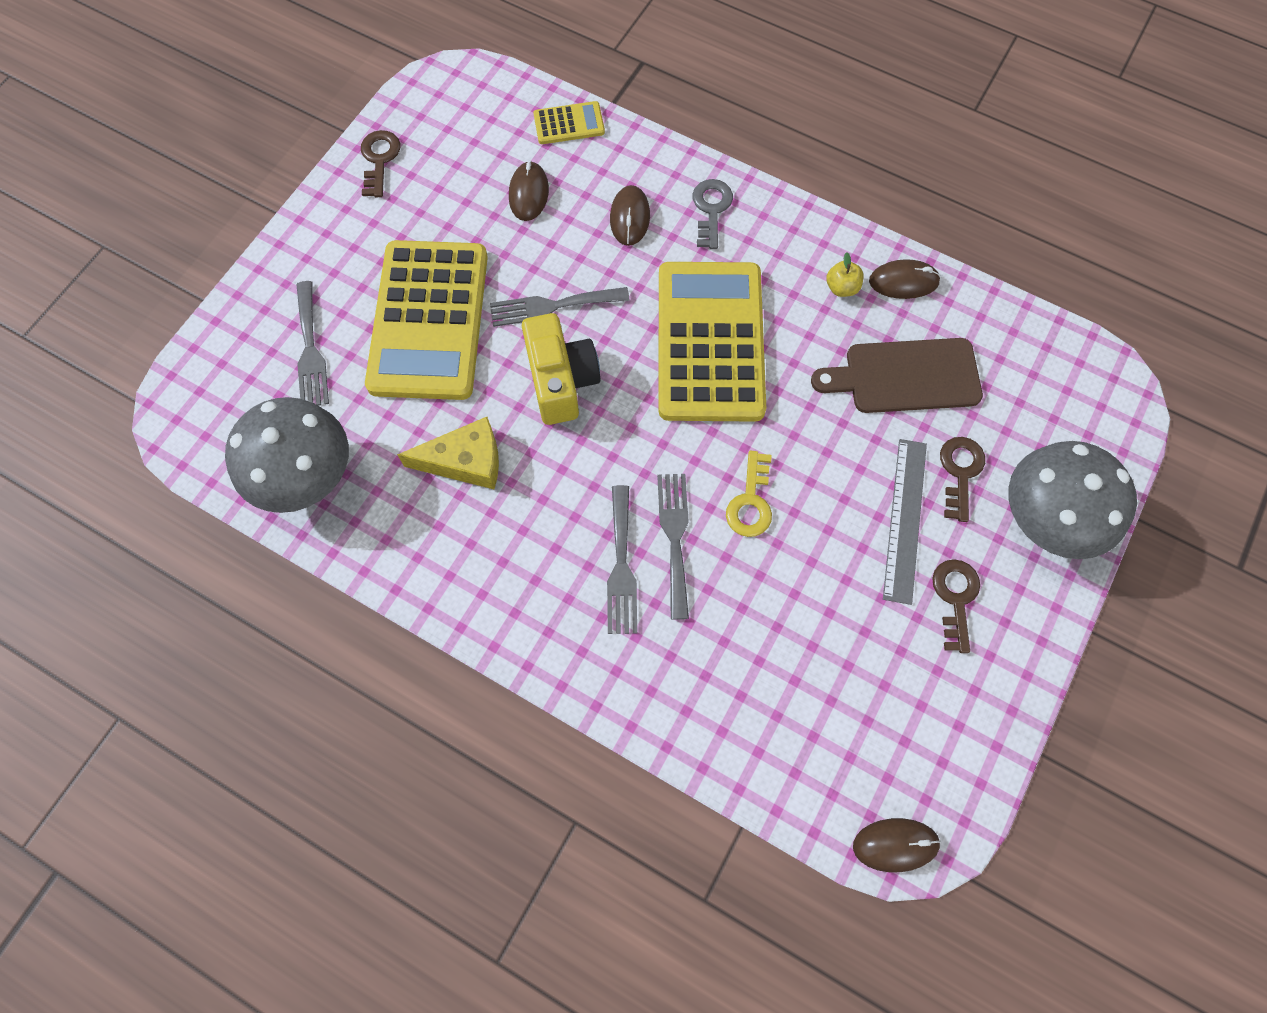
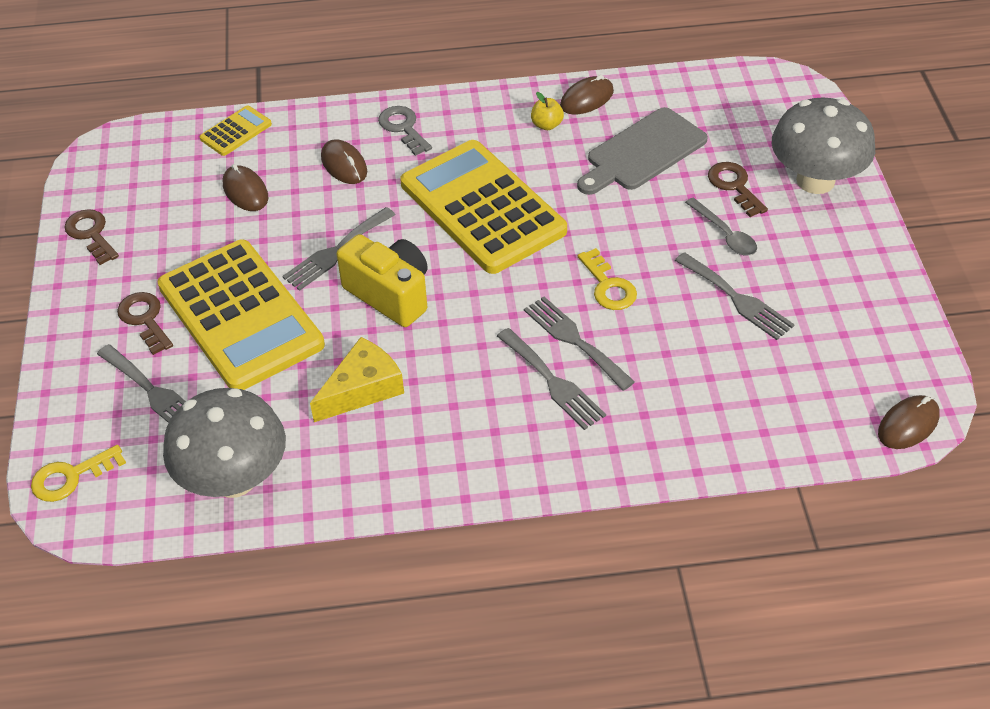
camera: 35 degrees left, 20 degrees down
brown cutting board [811,338,983,413] -> grey cutting board [577,107,708,195]
grey ruler [883,439,927,605] -> grey spoon [685,198,757,255]
brown key [932,559,980,653] -> brown key moved to [117,292,173,355]
none -> yellow key [31,445,126,502]
none -> grey fork [675,252,795,340]

